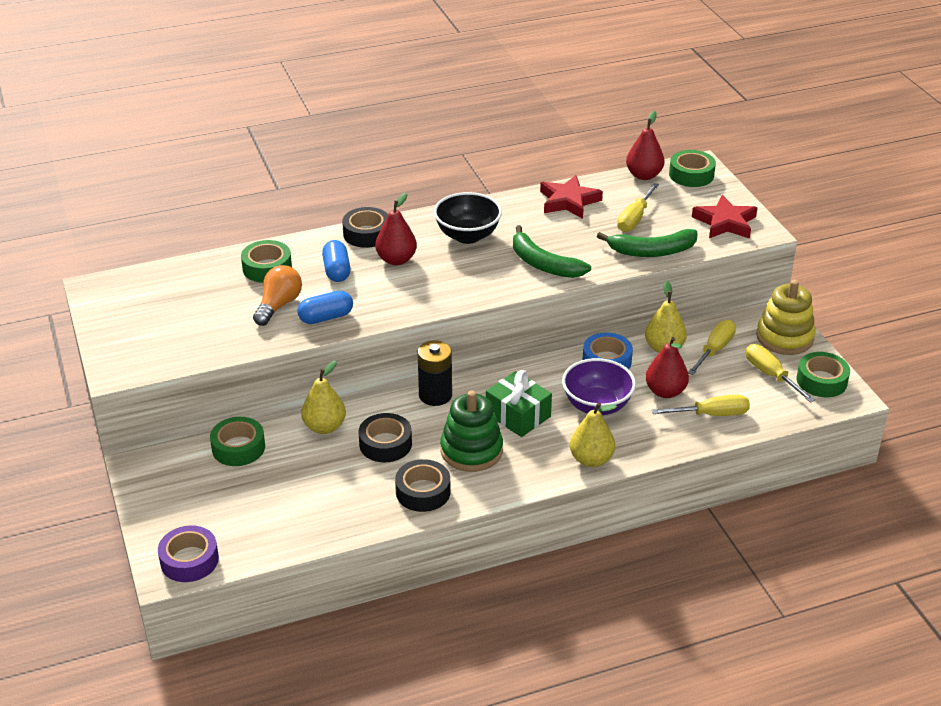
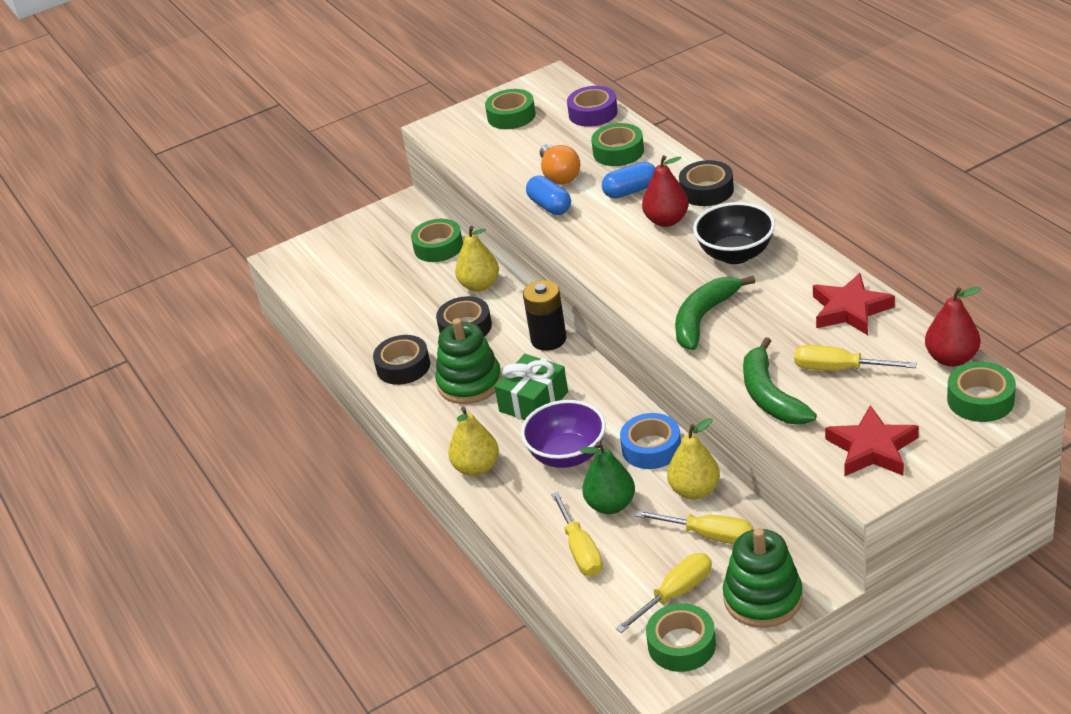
camera: 85 degrees right, 0 degrees up
purple tape [158,525,219,582] -> purple tape moved to [567,86,618,127]
orange light bulb [253,265,302,326] -> orange light bulb turned 60 degrees clockwise [540,144,580,185]
red pear [645,337,689,398] -> green pear [580,442,635,514]
yellow stacking toy [756,280,815,355] -> green stacking toy [723,528,803,628]
none -> green tape [485,89,536,129]

